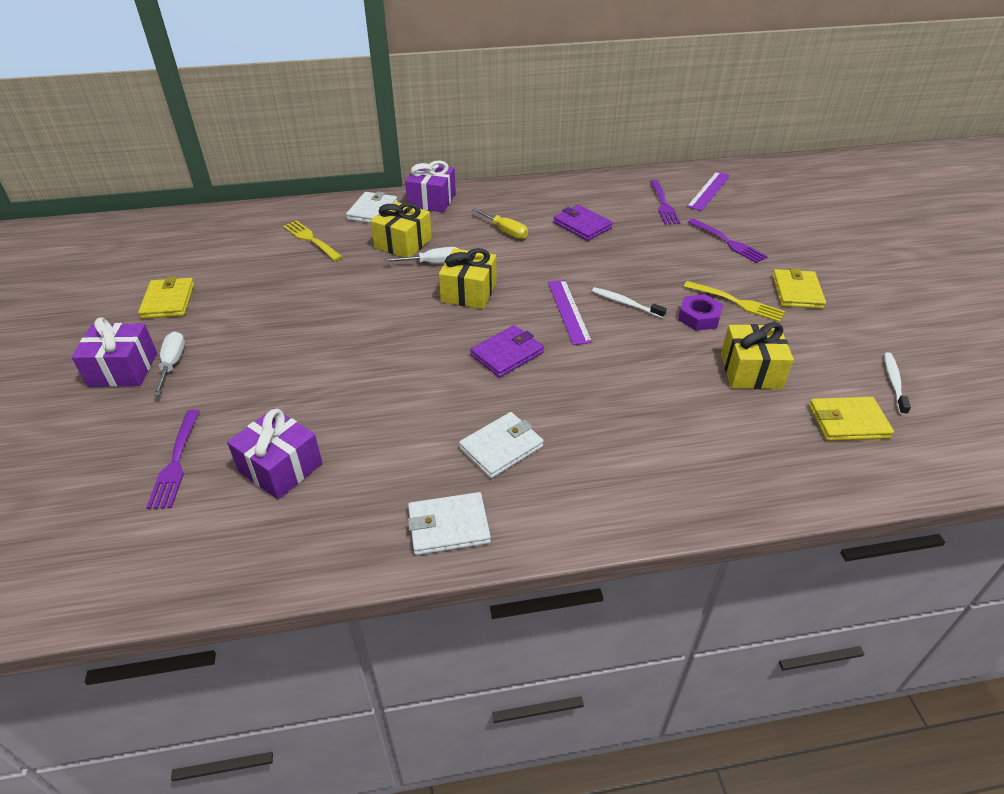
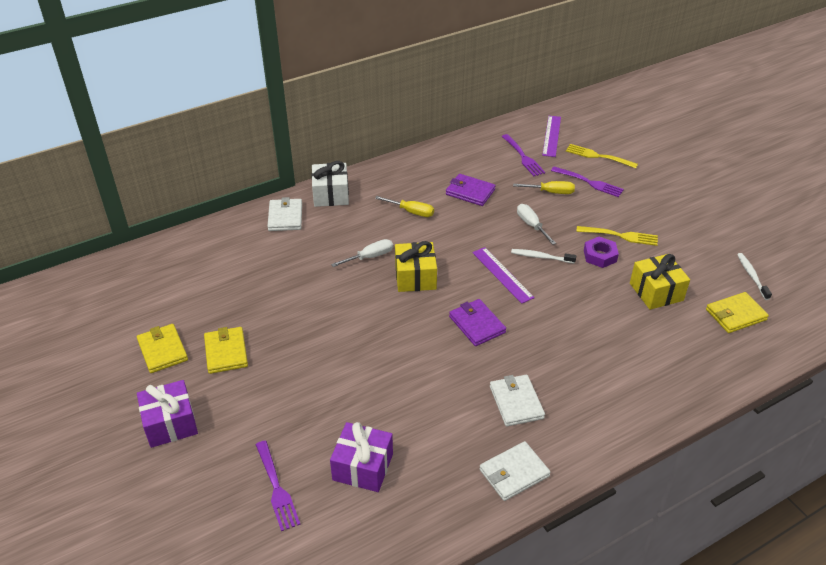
camera: 20 degrees left, 0 degrees up
white screwdriver [153,332,185,396] -> white screwdriver moved to [517,204,556,245]
yellow fork [283,220,343,261] -> yellow fork moved to [566,144,638,169]
yellow gift [371,202,432,257] -> none
purple gift [405,160,456,212] -> white gift [311,161,349,207]
white wallet [459,412,544,478] -> white wallet turned 45 degrees counterclockwise [490,375,545,426]
purple wallet [470,325,544,378] -> purple wallet turned 60 degrees counterclockwise [449,299,506,346]
yellow wallet [772,268,826,309] -> yellow wallet moved to [204,327,248,374]
none -> yellow screwdriver [513,181,575,194]

